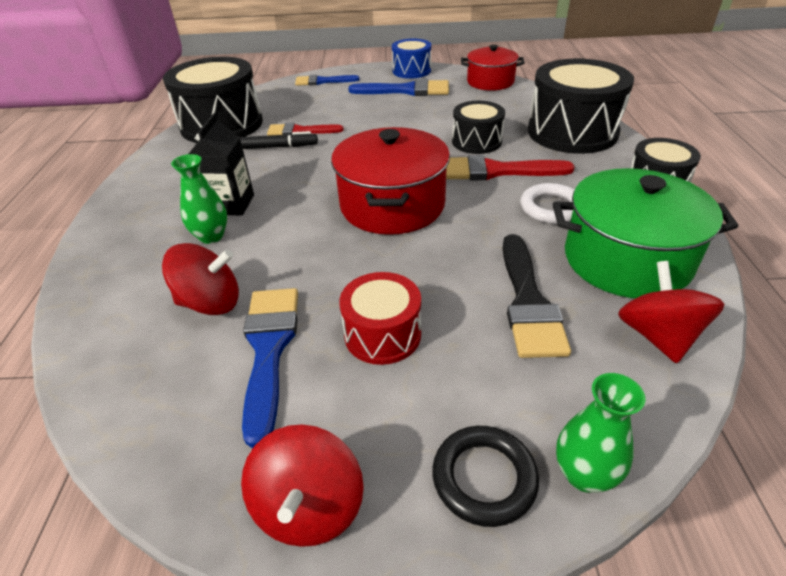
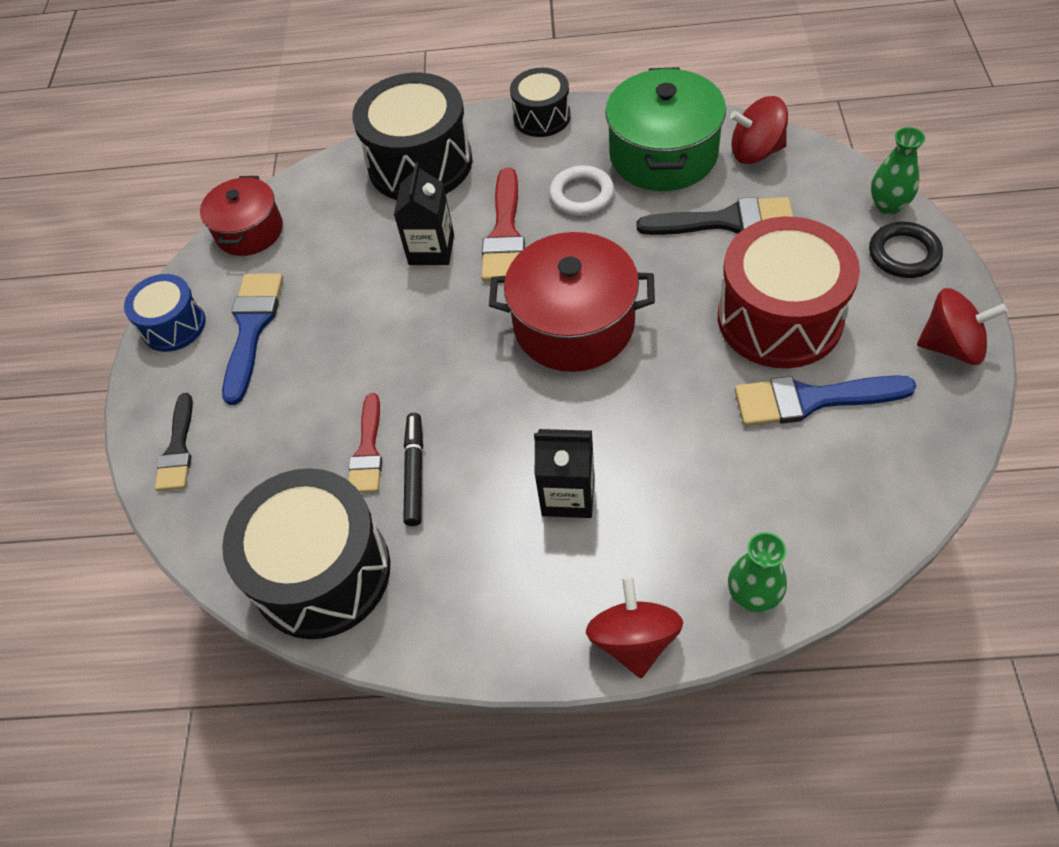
camera: 85 degrees left, 15 degrees up
red spinning top [162,243,239,315] -> red spinning top moved to [586,576,683,678]
green vase [171,154,227,244] -> green vase moved to [728,532,787,613]
blue brush [295,75,360,86] -> black brush [155,393,193,491]
red drum [339,272,421,365] -> red drum [718,217,860,368], size x1.80
black drum [452,101,505,154] -> black carton [394,162,454,265]

